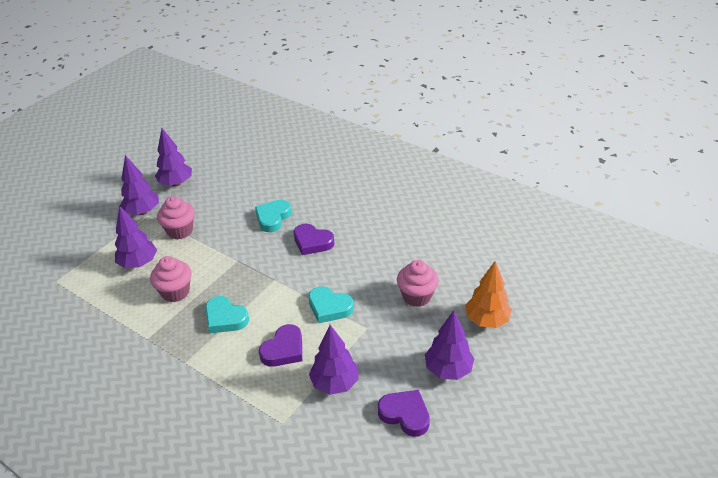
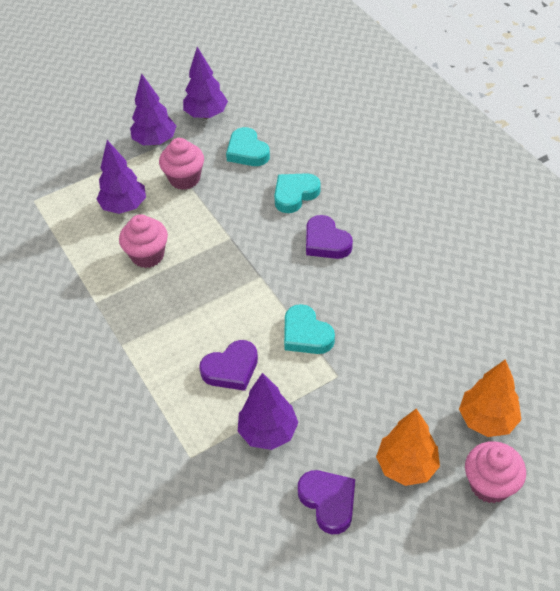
camera: 25 degrees right, 10 degrees up
turquoise heart [205,296,249,333] -> turquoise heart moved to [226,127,270,166]
pink cupcake [397,260,439,307] -> pink cupcake moved to [465,441,526,503]
purple tree [425,310,474,380] -> orange tree [376,409,440,486]

